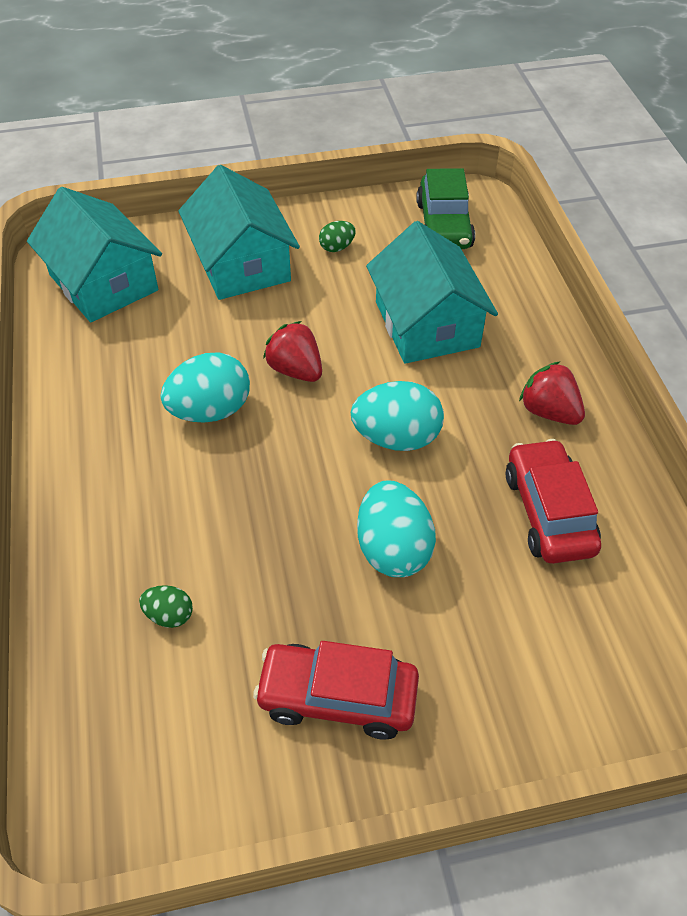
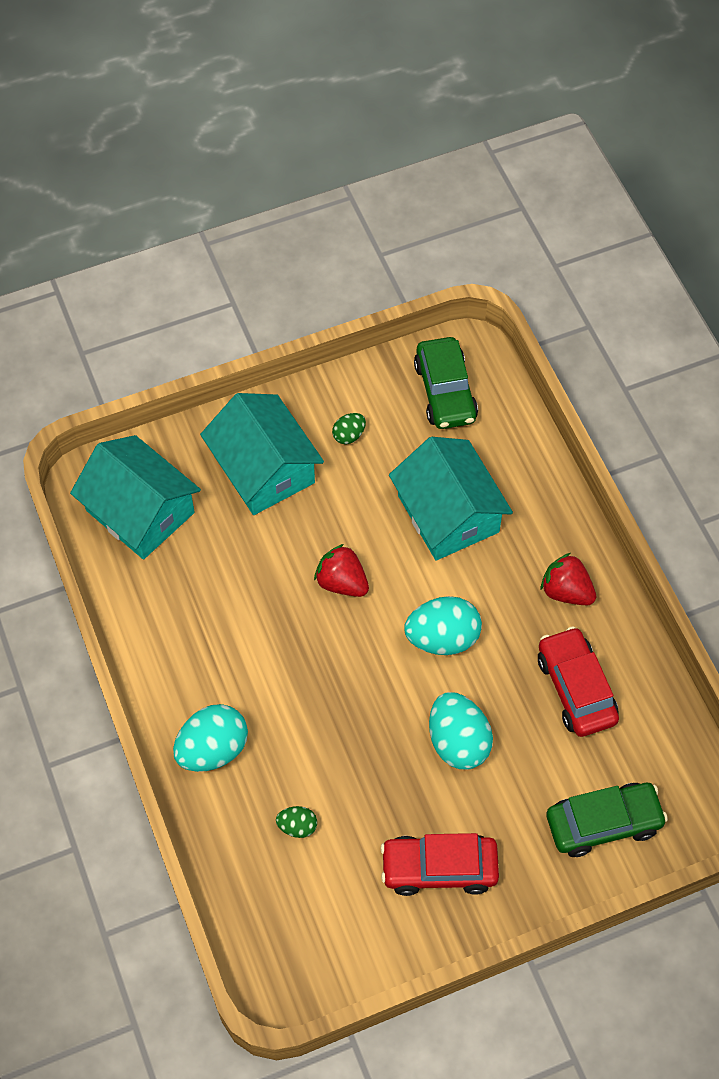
camera: 10 degrees left, 10 degrees up
turquoise egg [161,353,250,423] -> turquoise egg moved to [173,704,248,772]
none -> green car [547,783,668,857]

